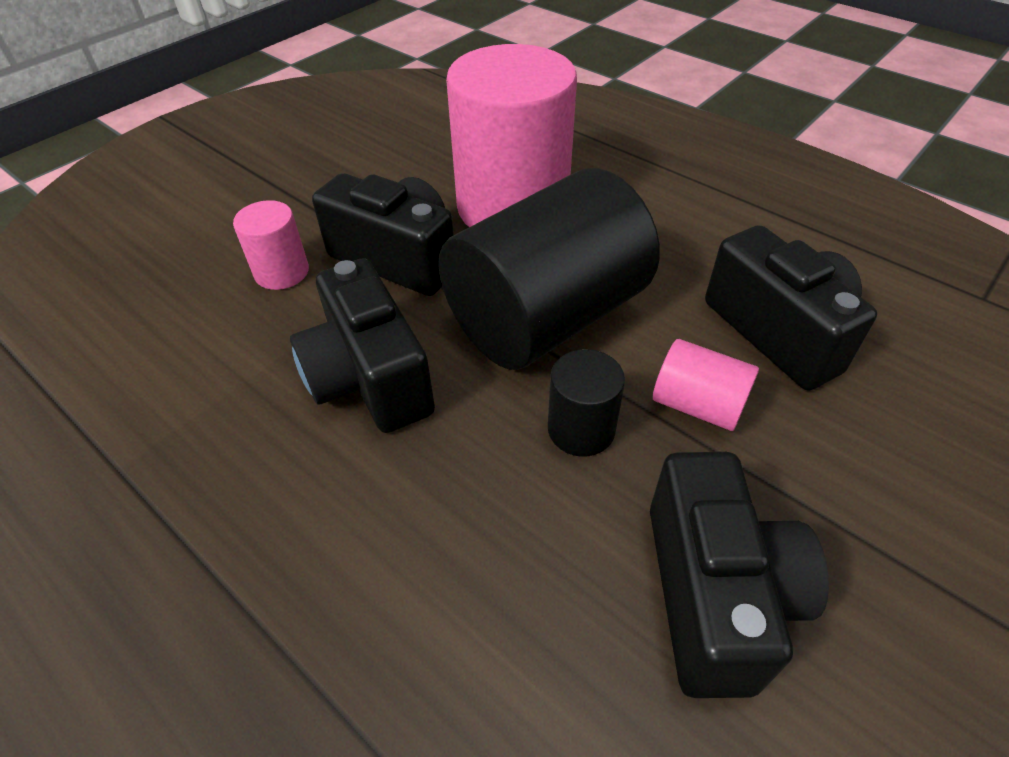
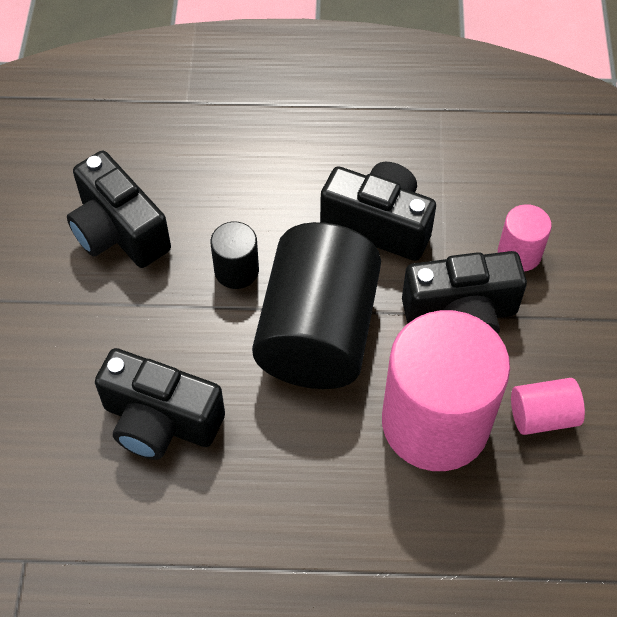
camera: 140 degrees right, 10 degrees up
pink cylinder [653,339,759,431] -> pink cylinder moved to [511,378,585,435]

